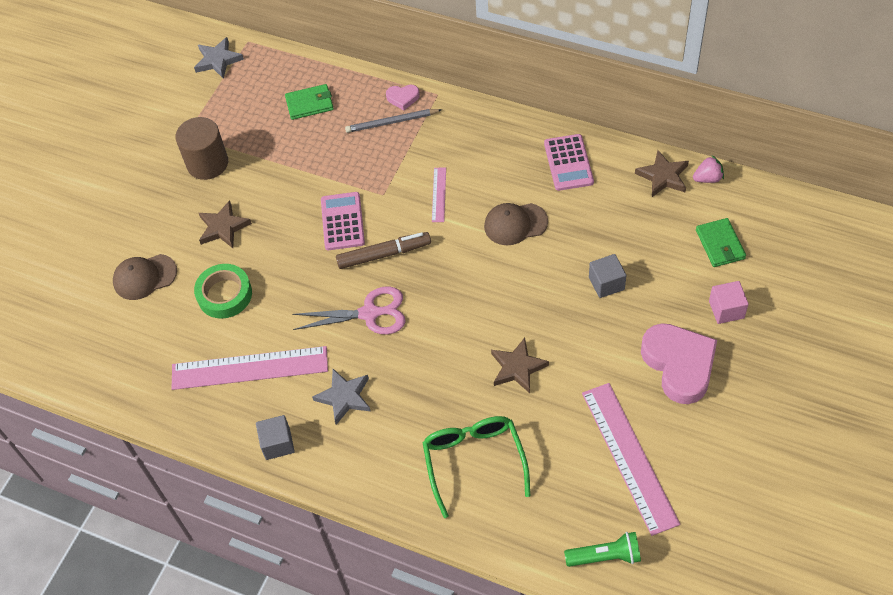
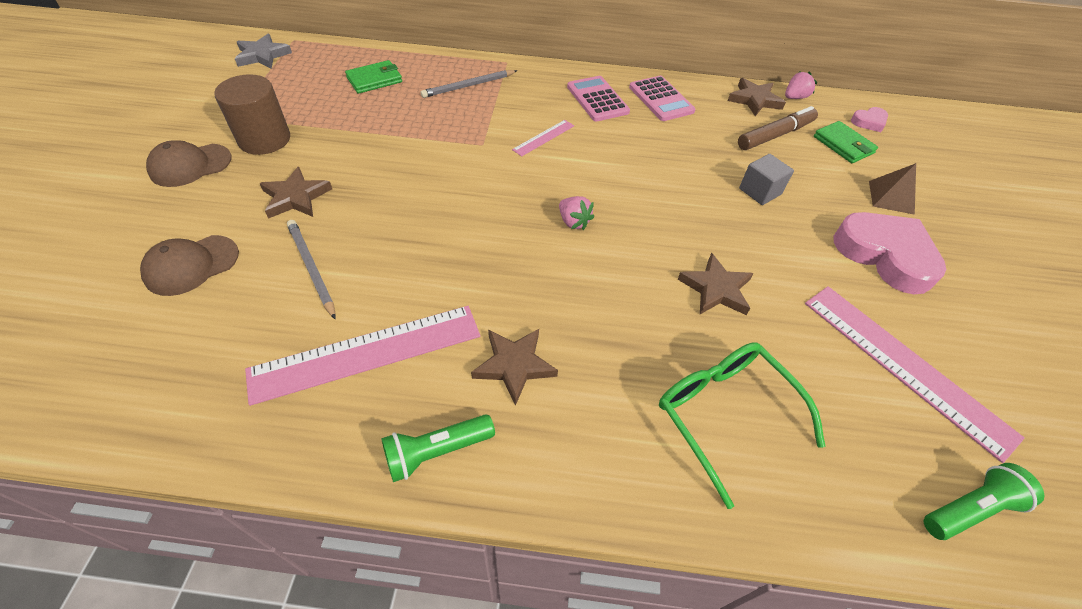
camera: 25 degrees left, 5 degrees down
green tape [194,264,252,319] -> grey pencil [287,220,336,320]
grey cube [256,415,295,460] -> green flashlight [381,414,495,482]
pink scissors [292,286,406,334] -> none
grey star [312,369,371,425] -> brown star [471,329,558,406]
pink calculator [321,192,365,250] -> pink calculator moved to [567,76,630,122]
brown marker [336,232,431,269] -> brown marker moved to [738,106,818,150]
pink heart [386,85,420,110] -> pink heart moved to [851,107,888,132]
pink ruler [432,168,446,222] -> pink ruler turned 60 degrees clockwise [512,120,574,157]
brown cap [484,203,548,245] -> brown cap moved to [146,140,232,187]
pink cube [709,281,749,324] -> brown pyramid [869,163,916,215]
none -> pink strawberry [559,196,594,230]

